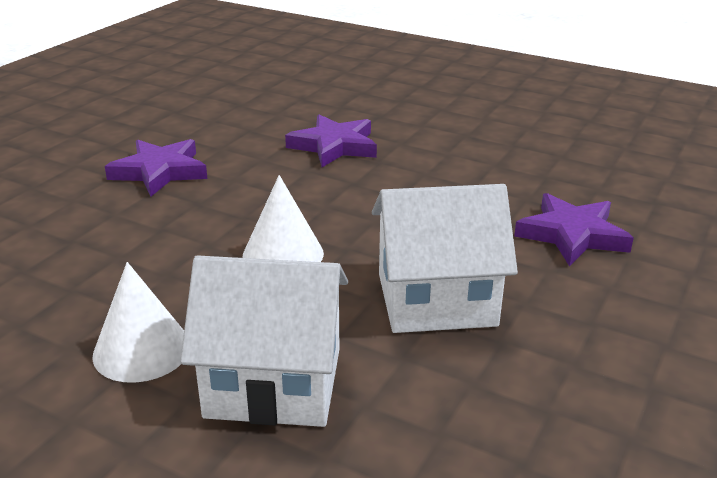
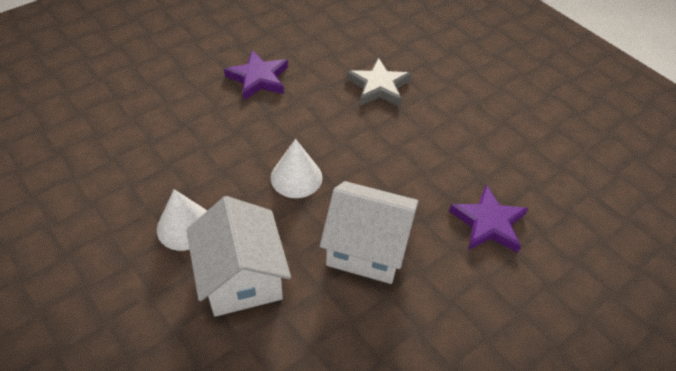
camera: 20 degrees right, 20 degrees up
white house [180,255,348,427] -> white house turned 45 degrees clockwise [186,196,291,317]
purple star [285,114,377,167] -> grey star [347,57,412,107]

